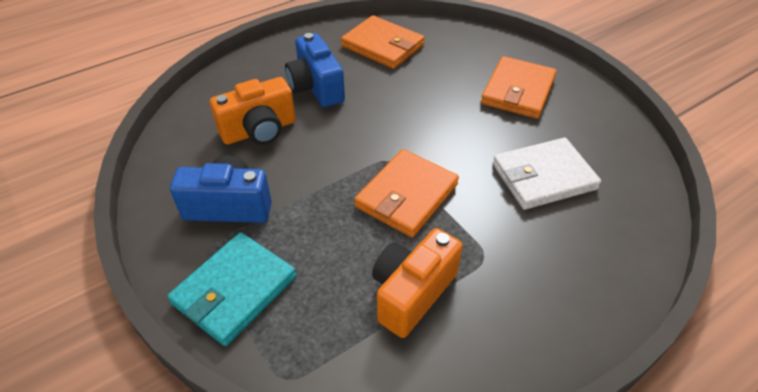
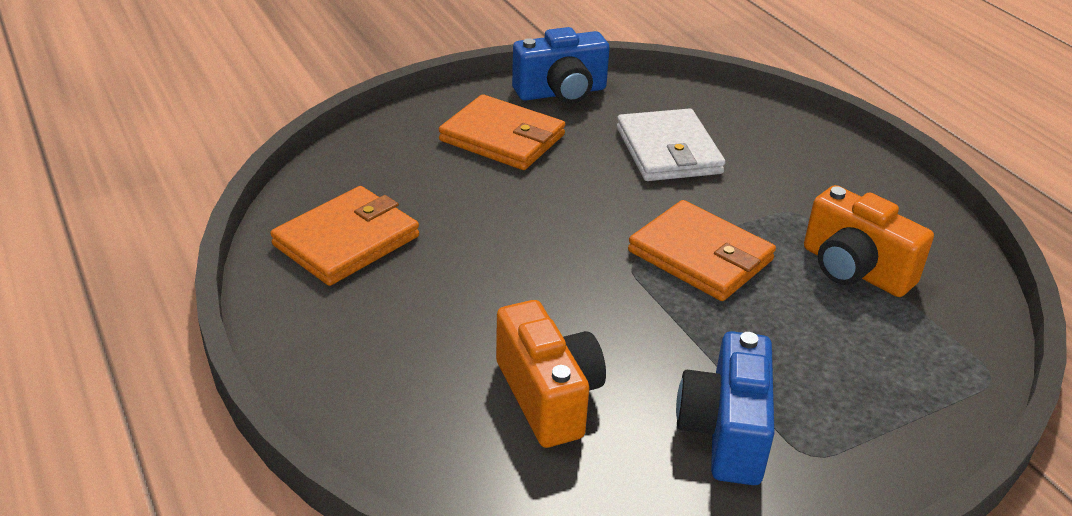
camera: 85 degrees left, 10 degrees down
turquoise wallet [167,232,296,346] -> none
blue camera [285,33,345,107] -> blue camera moved to [512,27,610,104]

